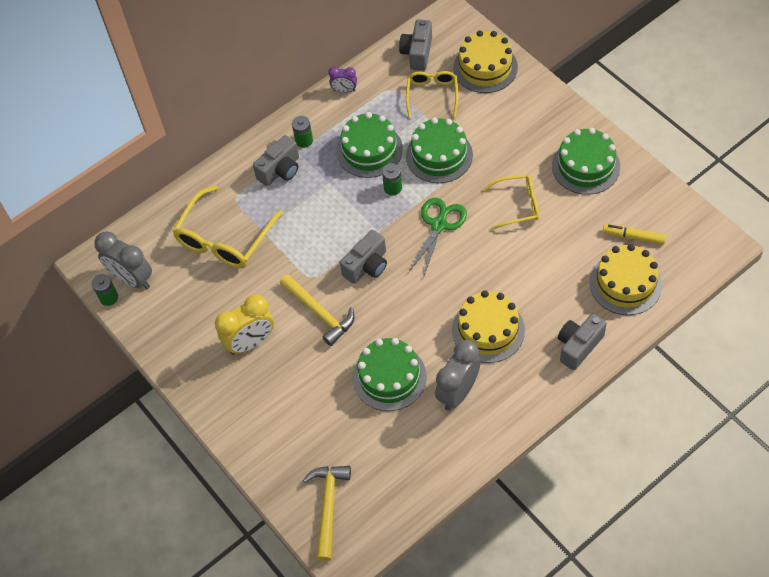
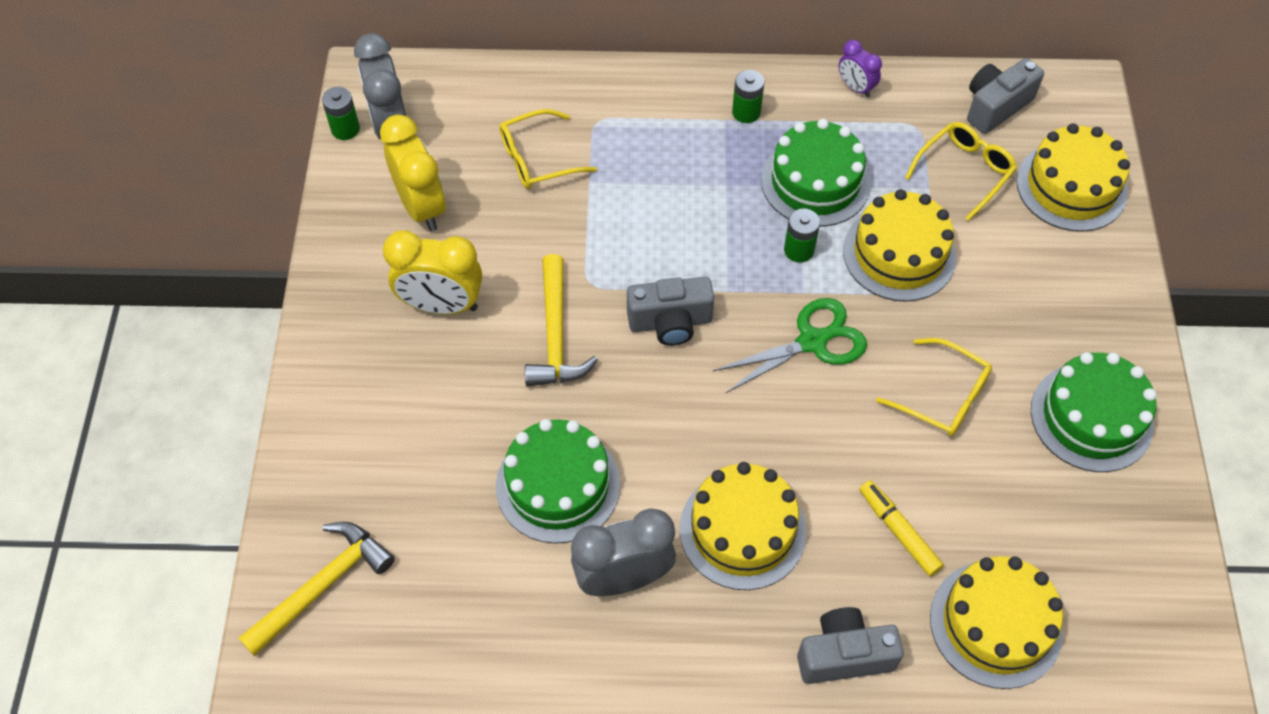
camera: 35 degrees right, 0 degrees up
yellow glasses [172,185,283,268] -> yellow glasses [499,109,597,189], size x0.62
grey camera [253,135,299,186] -> none
green cake [406,117,473,183] -> yellow cake [843,189,957,302]
yellow marker [603,224,666,244] -> yellow marker moved to [860,480,944,576]
none -> yellow clock [380,115,446,231]

